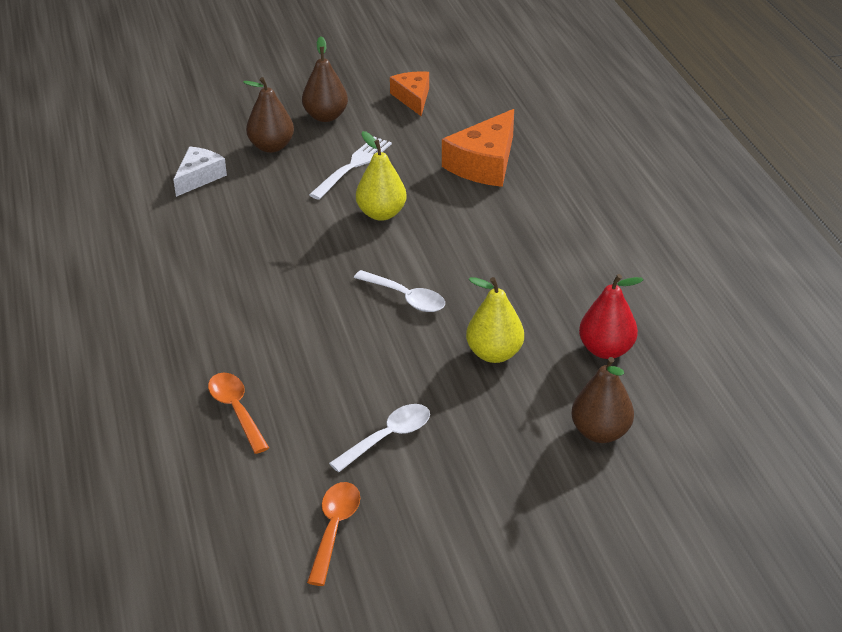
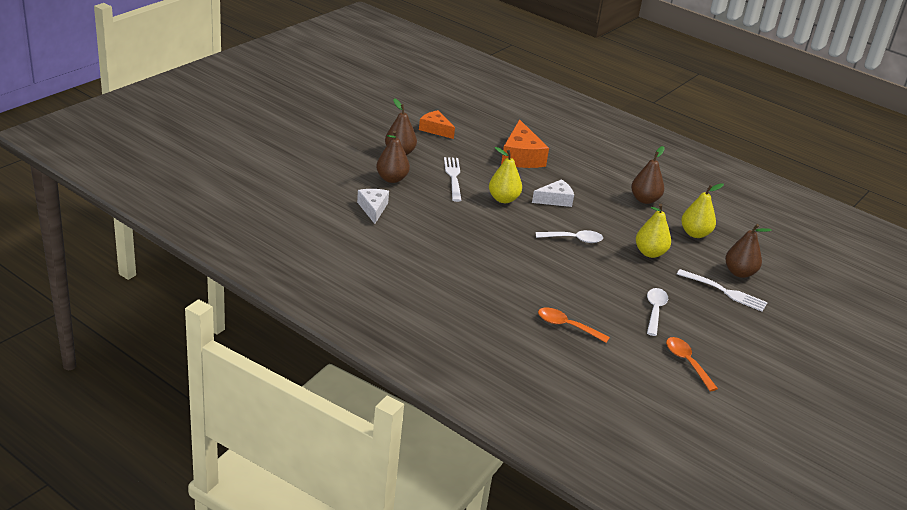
camera: 40 degrees left, 5 degrees down
red pear [579,274,644,359] -> yellow pear [681,183,724,238]
none -> white cheese [532,179,574,207]
none -> brown pear [631,146,665,204]
none -> white fork [677,269,768,312]

